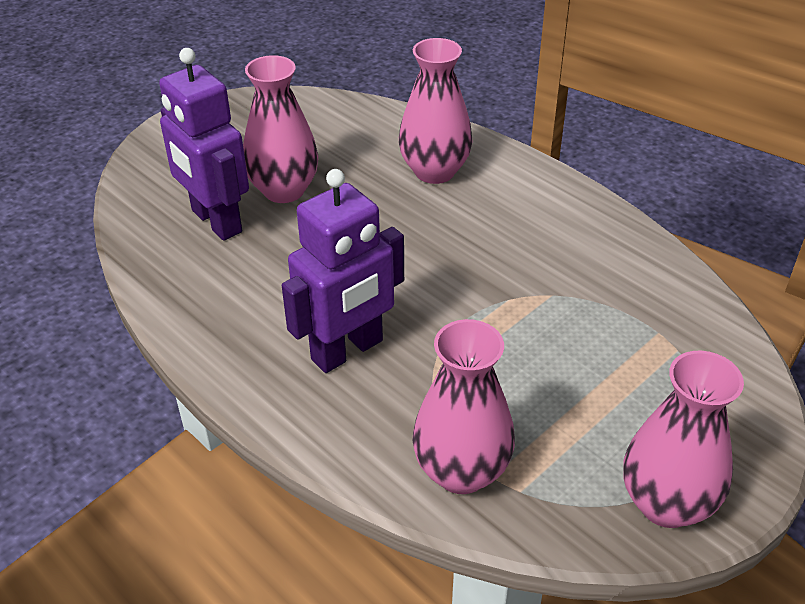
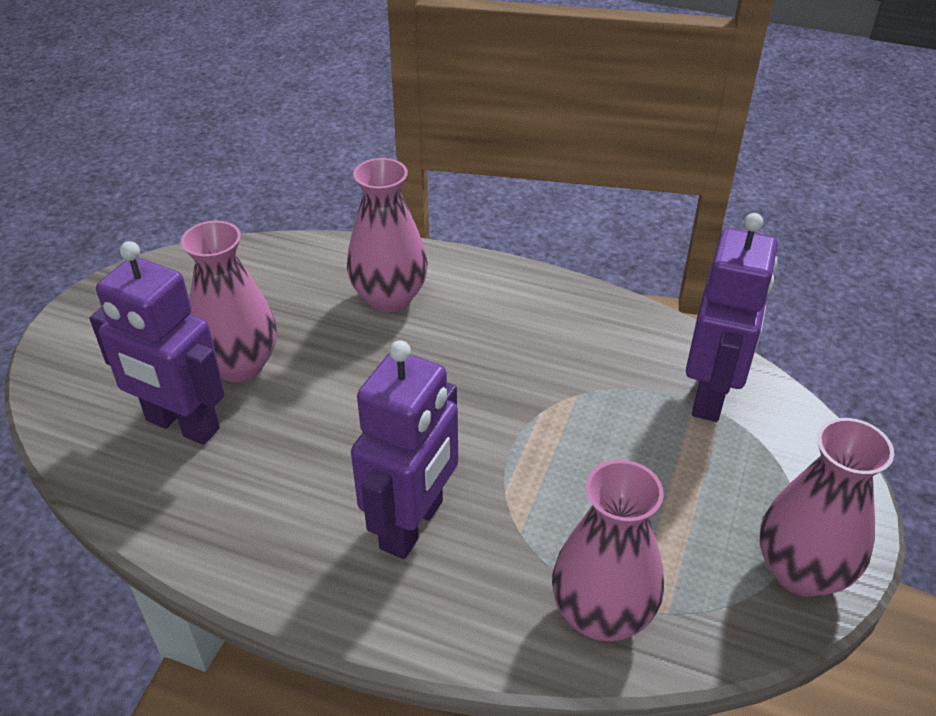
camera: 25 degrees left, 0 degrees up
none -> purple robot [686,213,778,422]

